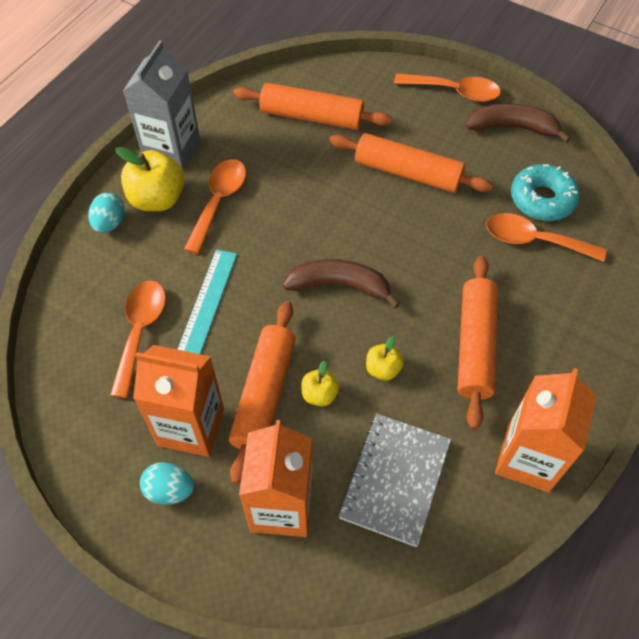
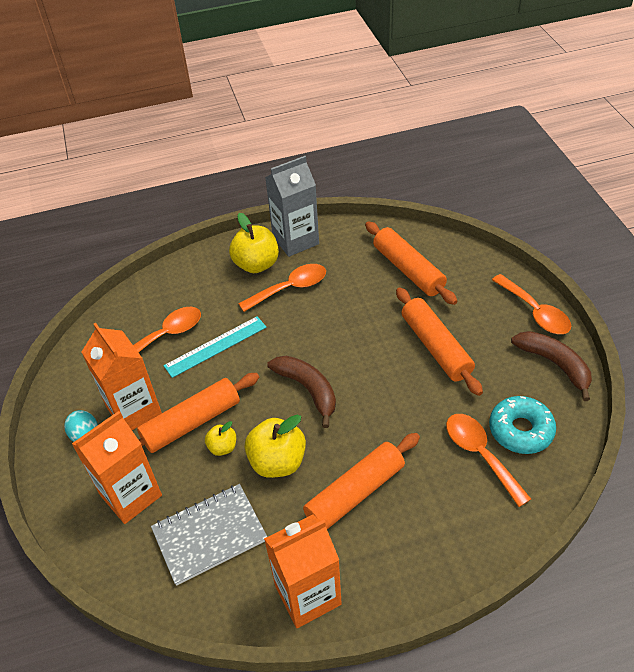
camera: 45 degrees right, 10 degrees down
turquoise egg [88,193,125,233] -> none
yellow apple [366,336,404,381] -> yellow apple [244,415,306,478], size x1.87

